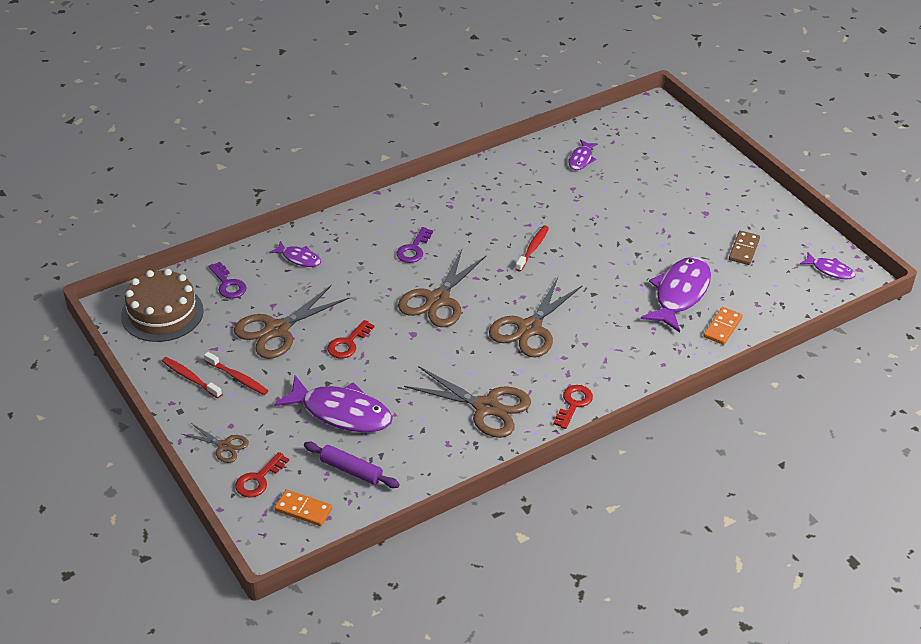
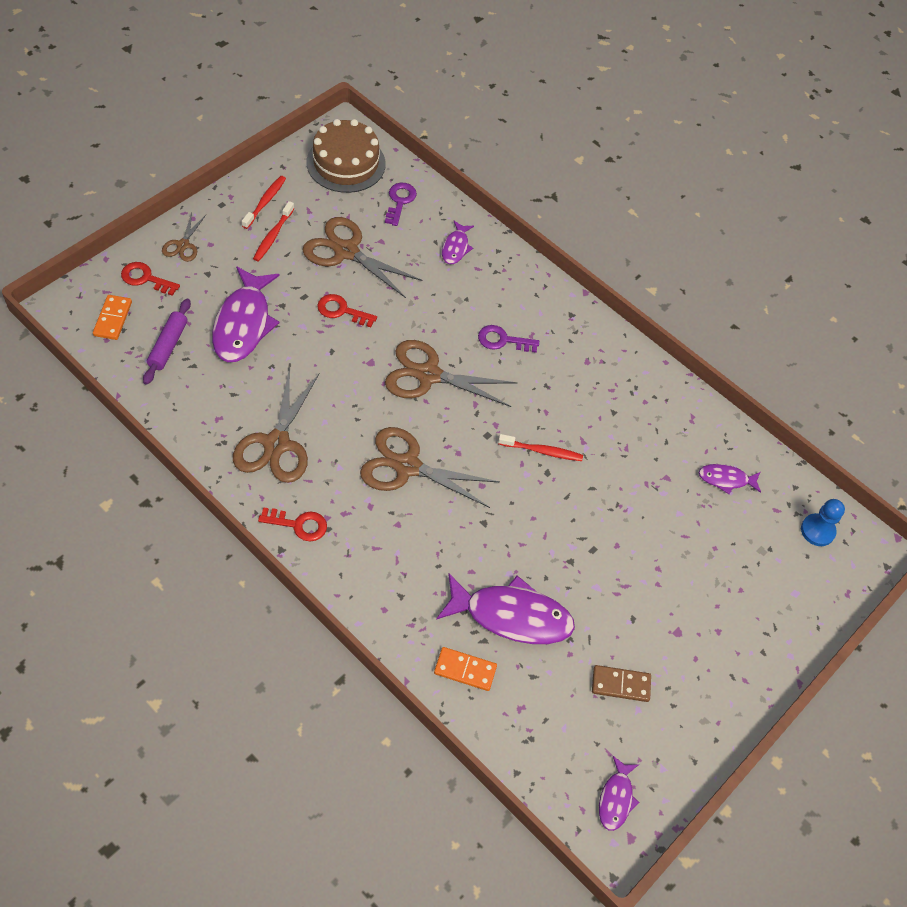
camera: 70 degrees right, 15 degrees up
purple key [208,262,247,299] -> purple key turned 150 degrees clockwise [385,183,417,226]
none -> blue pawn [801,499,845,546]

